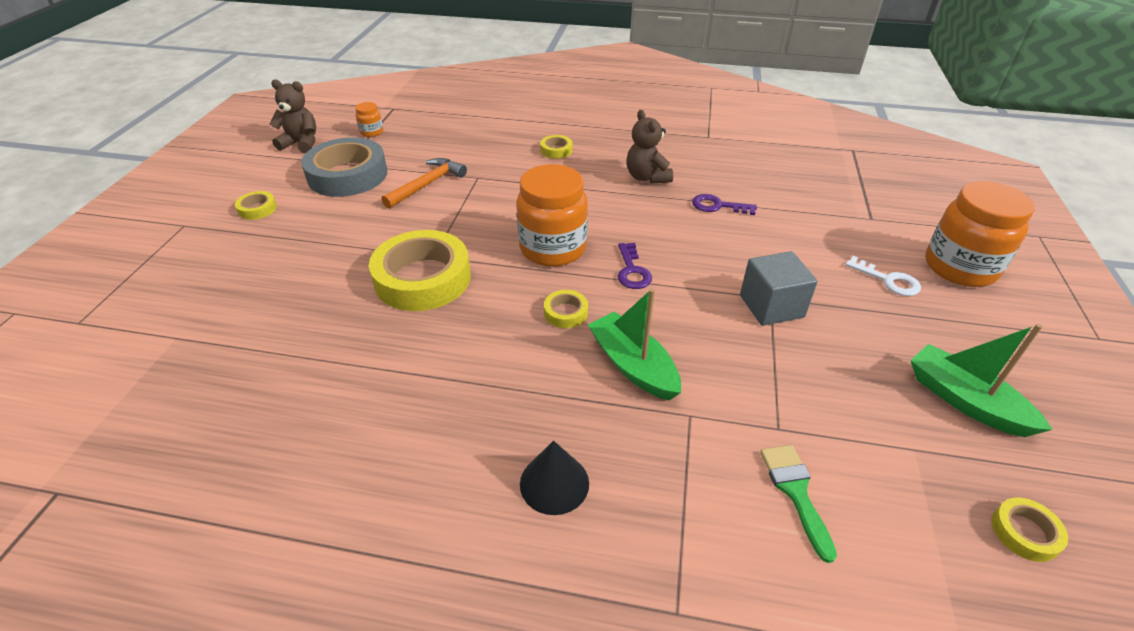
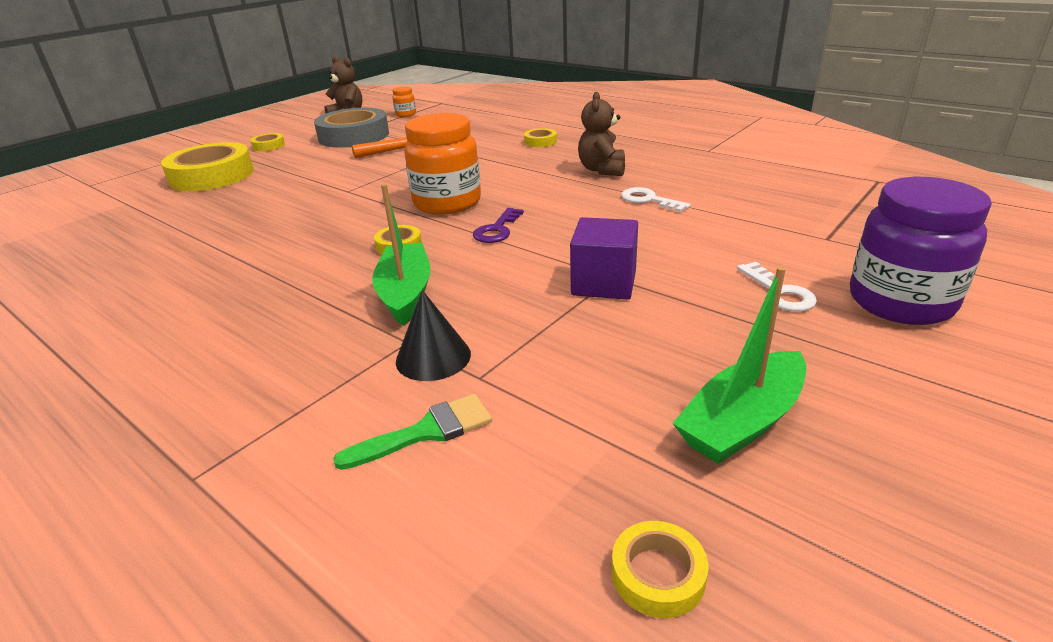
camera: 30 degrees right, 10 degrees down
yellow tape [369,230,471,311] -> yellow tape moved to [161,142,254,191]
black cone [520,440,589,515] -> black cone moved to [396,290,471,381]
purple key [692,194,757,215] -> white key [621,187,691,213]
grey cube [740,251,818,326] -> purple cube [570,217,638,300]
green brush [760,445,837,563] -> green brush turned 45 degrees clockwise [333,394,492,470]
green boat [911,324,1052,437] -> green boat turned 120 degrees counterclockwise [673,266,806,464]
orange jar [925,181,1035,287] -> purple jar [850,177,992,325]

